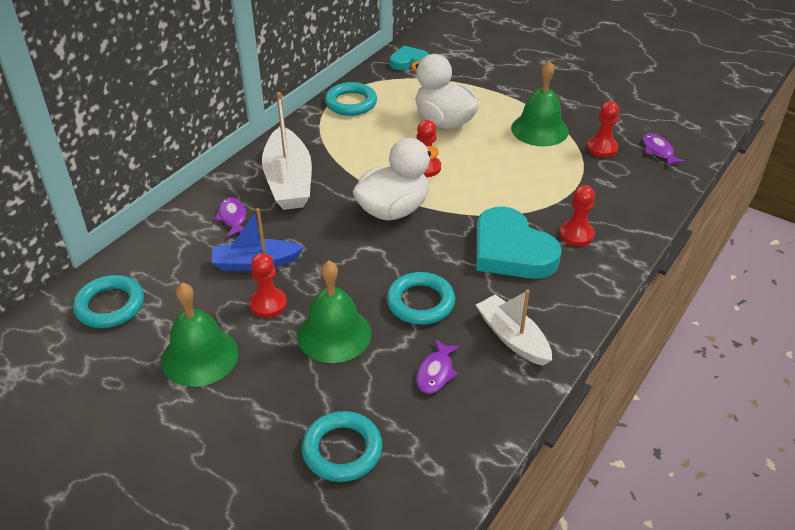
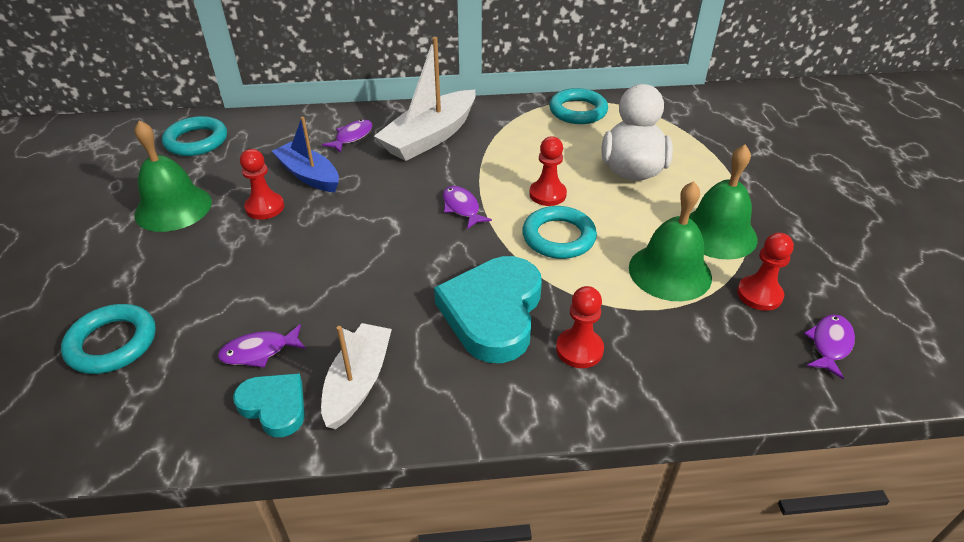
camera: 50 degrees right, 0 degrees up
green bell [297,261,372,363] -> green bell moved to [629,181,712,301]
white duck [353,138,439,221] -> purple fish [443,186,492,229]
turquoise ring [386,272,455,325] -> turquoise ring moved to [522,206,597,259]
turquoise heart [390,46,430,70] -> turquoise heart moved to [233,373,305,437]

